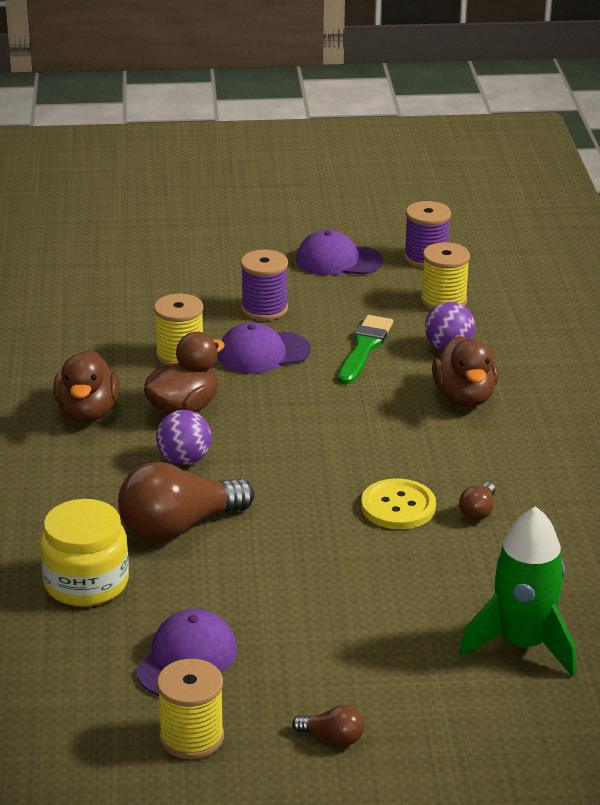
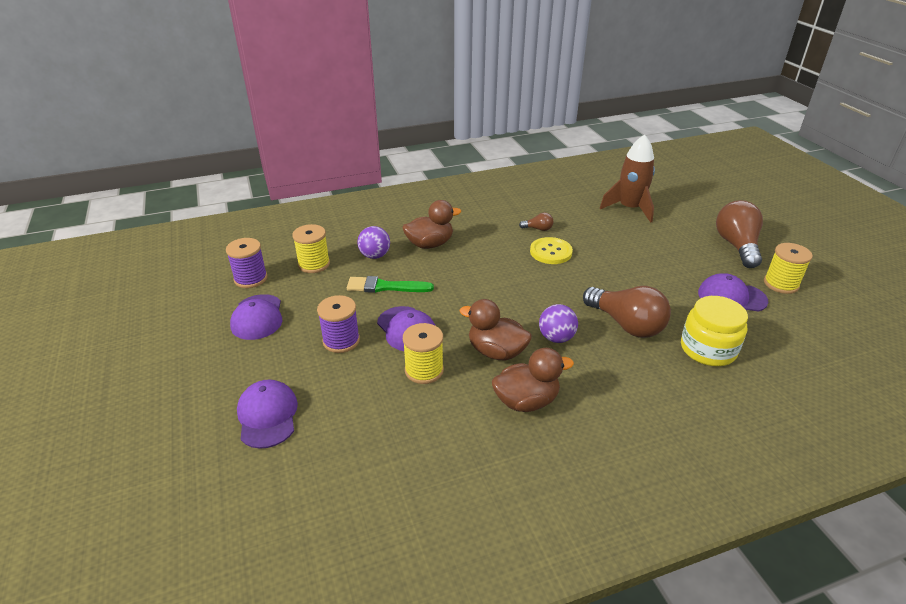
camera: 105 degrees left, 5 degrees up
brown light bulb [292,705,364,746] -> brown light bulb [716,200,763,268], size x2.25
green rocket [459,506,577,677] -> brown rocket [600,134,655,223]
none -> purple cap [237,380,298,449]

